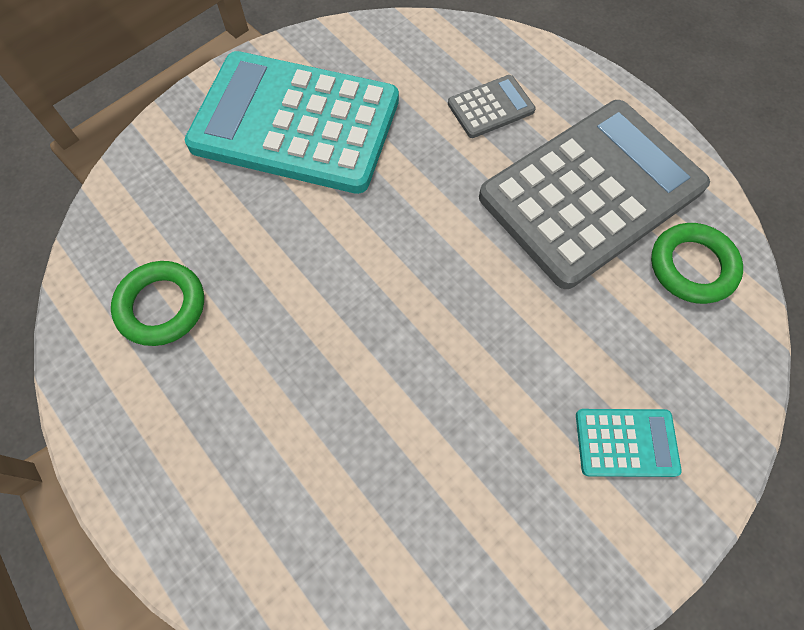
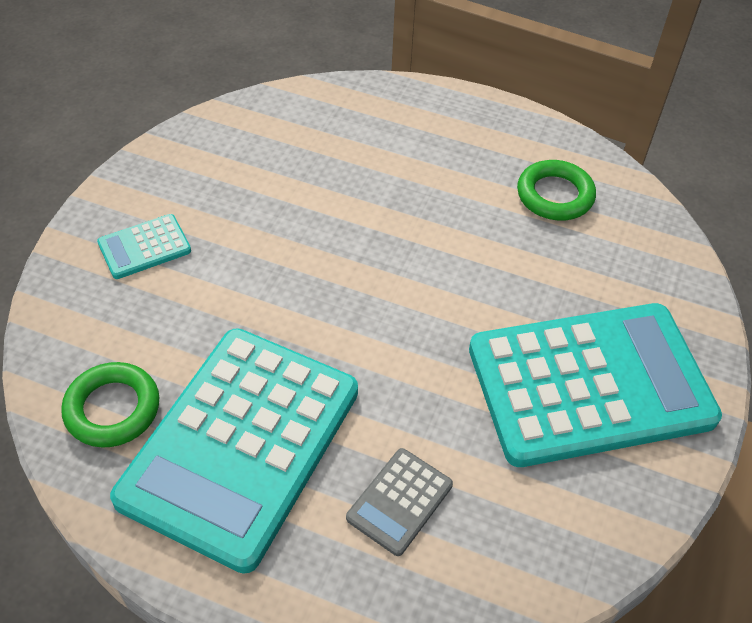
camera: 150 degrees right, 15 degrees down
grey calculator [479,100,710,289] -> turquoise calculator [110,328,358,574]

